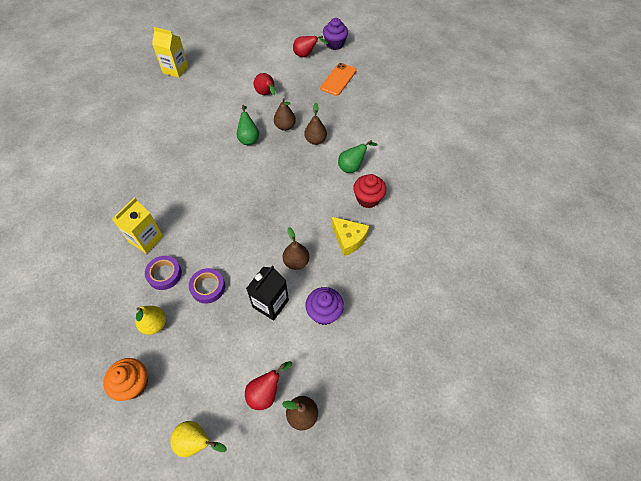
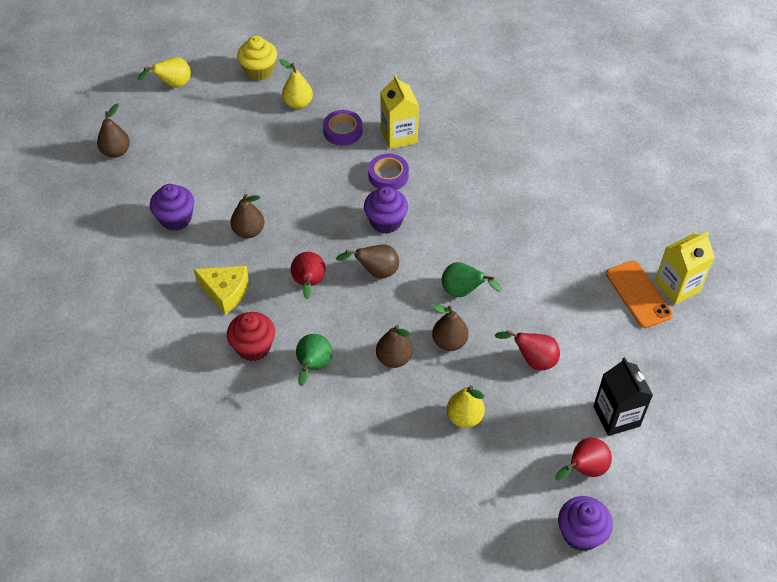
camera: 130 degrees right, 5 degrees down
orange cupcake [103,358,148,401] -> yellow cupcake [237,36,277,81]
purple tape [189,268,225,304] -> purple tape moved to [368,154,409,190]
red pear [245,361,292,410] -> red pear moved to [291,252,326,299]
black carton [246,265,289,321] -> black carton moved to [593,357,653,436]
orange phone [320,63,357,96] -> orange phone moved to [606,261,673,328]
yellow cheese [331,217,369,256] -> yellow cheese turned 150 degrees counterclockwise [193,266,249,315]
none -> brown pear [336,244,399,279]
none -> purple cupcake [364,187,408,234]
none -> yellow pear [447,385,485,428]

